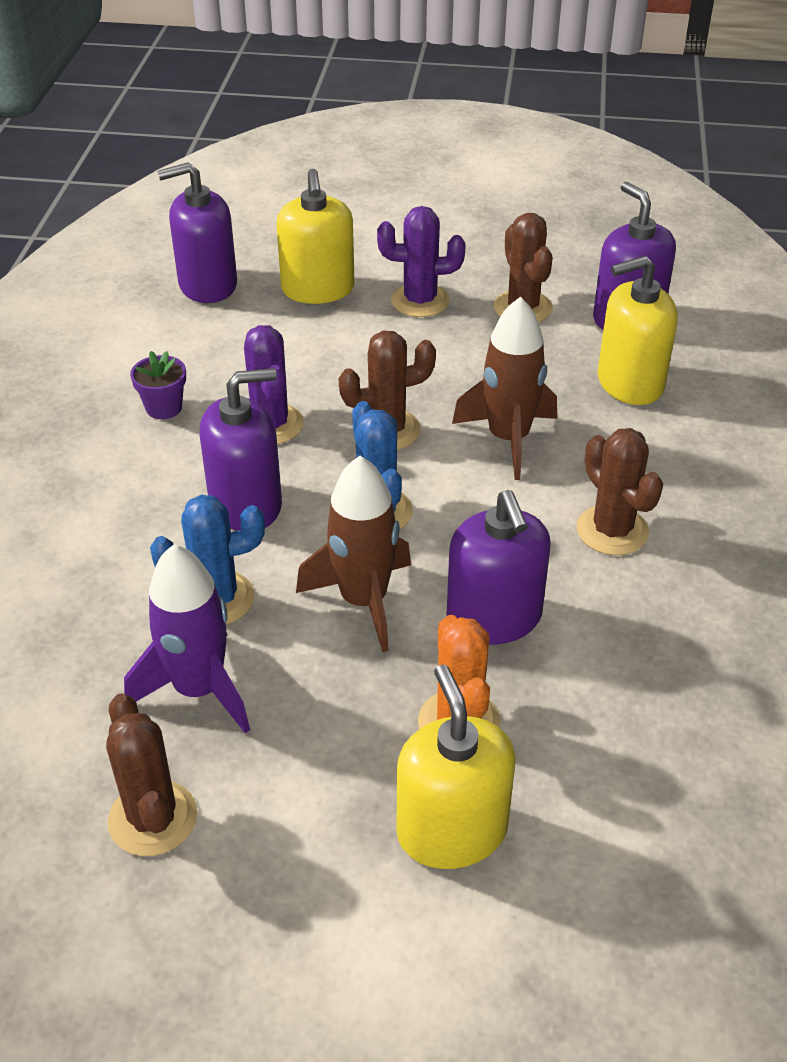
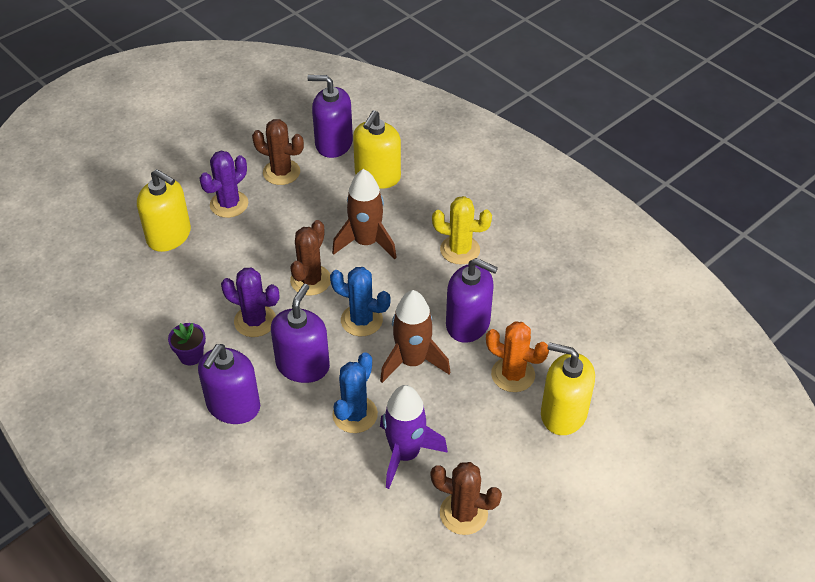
camera: 50 degrees left, 5 degrees up
purple soap dispenser [157,162,237,303] -> purple soap dispenser moved to [198,344,260,424]
brown cactus [577,428,663,555] -> yellow cactus [432,196,492,264]

